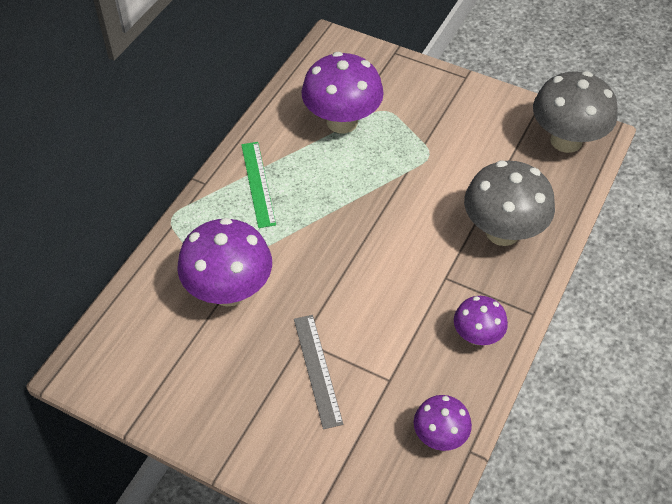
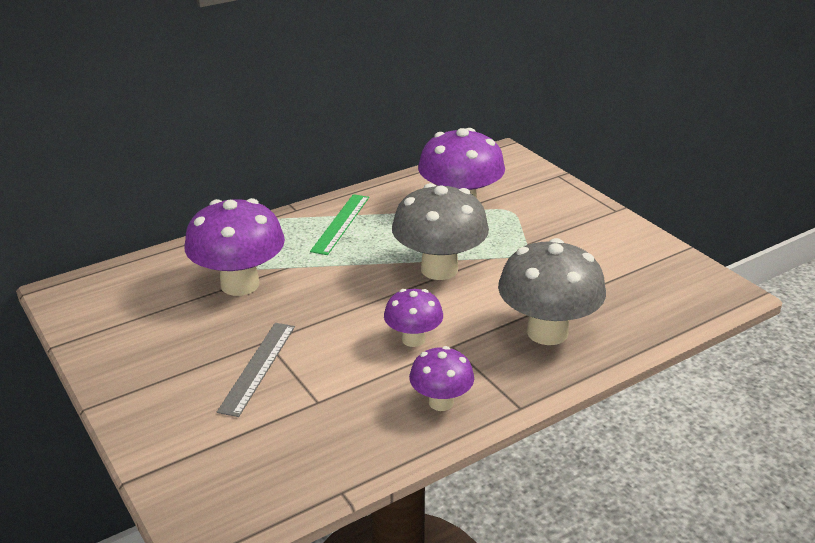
camera: 30 degrees right, 20 degrees down
purple mushroom [414,395,472,451] -> purple mushroom moved to [384,289,443,347]
grey mushroom [533,71,618,153] -> grey mushroom moved to [392,183,489,280]

